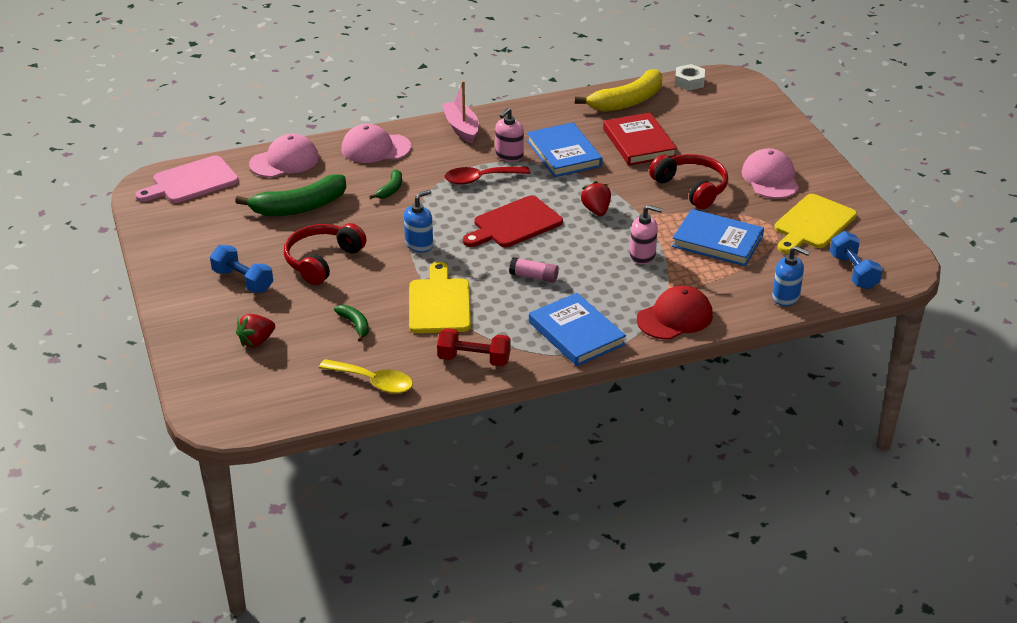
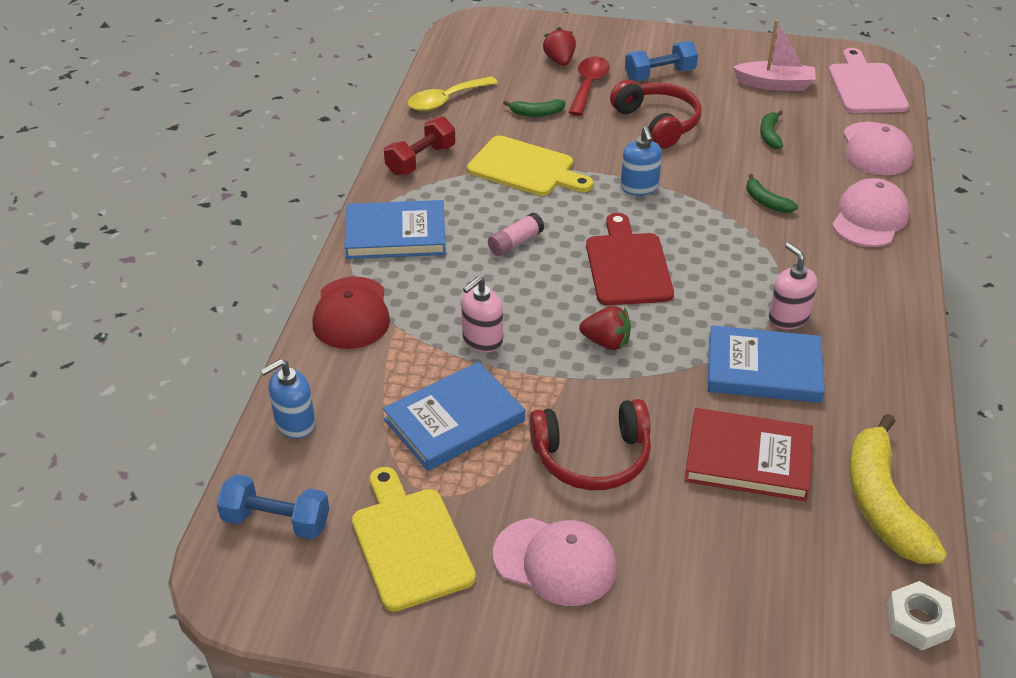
camera: 120 degrees right, 5 degrees up
green banana [235,174,346,216] -> green banana [760,110,783,149], size x0.48
pink boat [442,81,479,143] -> pink boat moved to [733,20,816,91]
red spoon [445,167,530,185] -> red spoon moved to [569,57,610,116]

